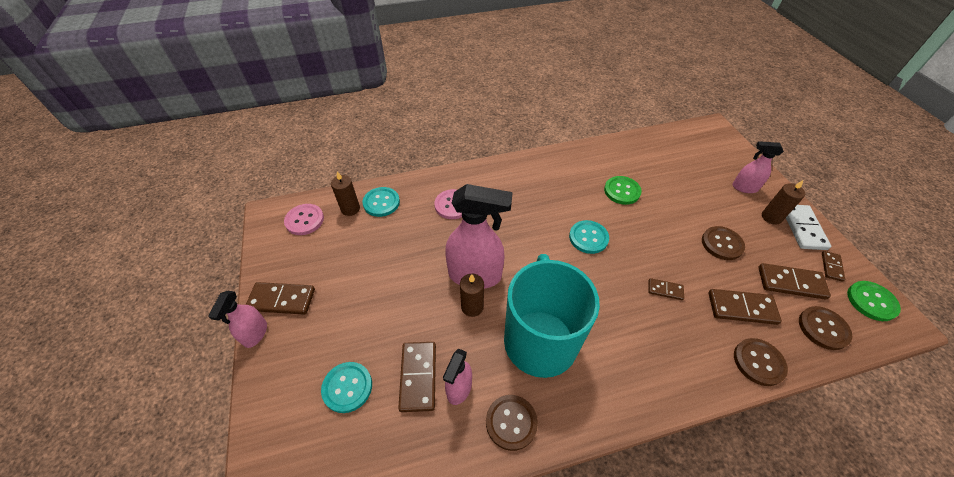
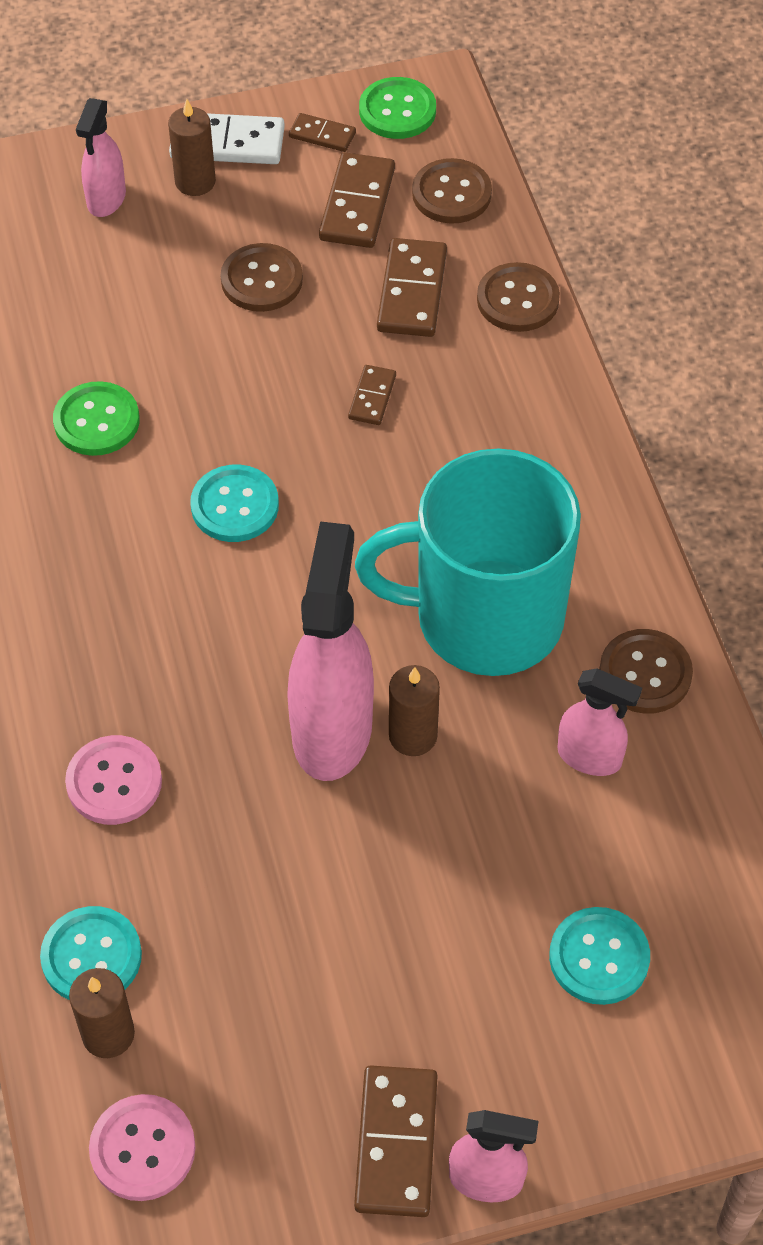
camera: 90 degrees left, 5 degrees up
brown domino [398,342,436,412] -> none

